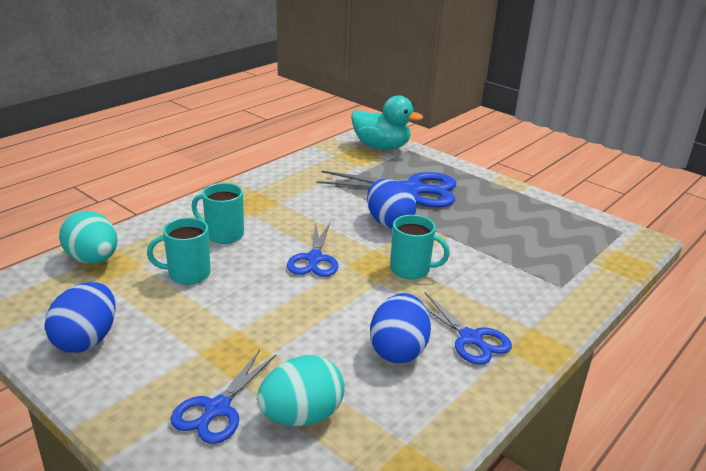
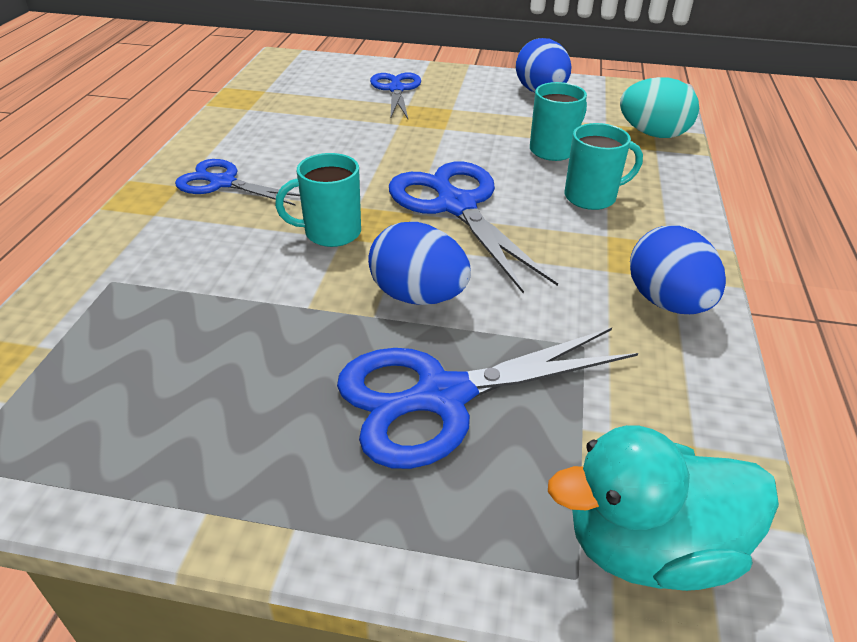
camera: 150 degrees right, 10 degrees up
turquoise egg [257,355,345,426] -> none
blue scissors [287,223,339,277] -> blue scissors [389,161,558,294], size x1.63
blue egg [370,293,431,363] -> blue egg moved to [630,225,726,314]

